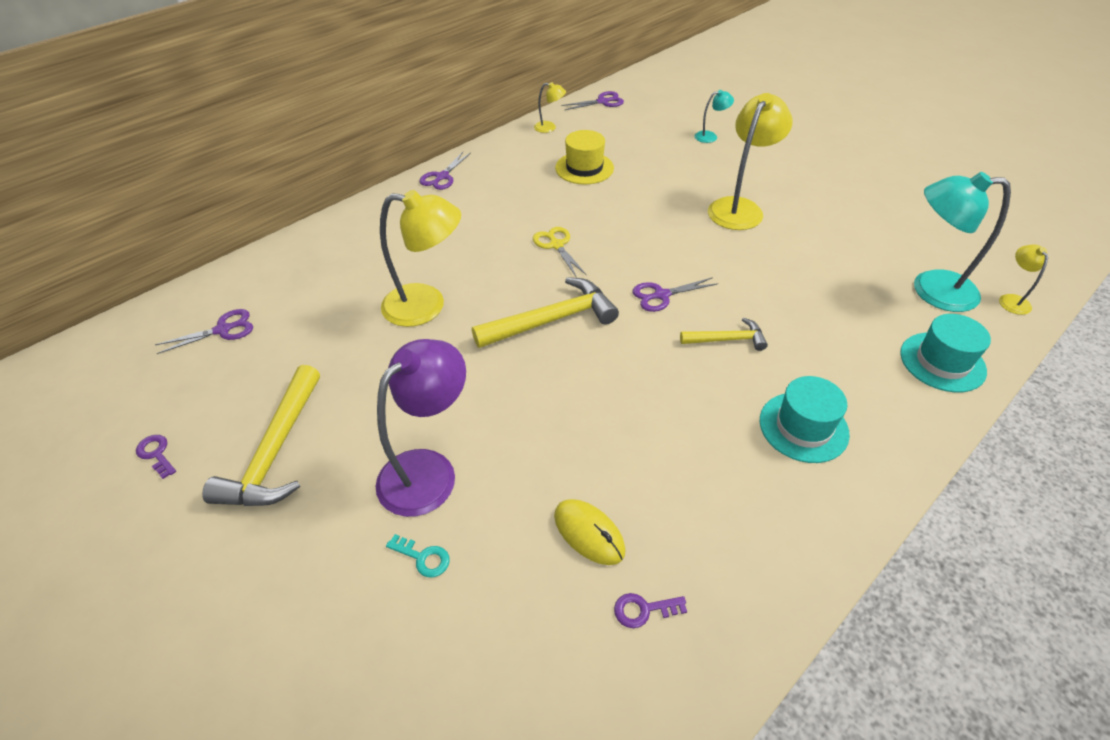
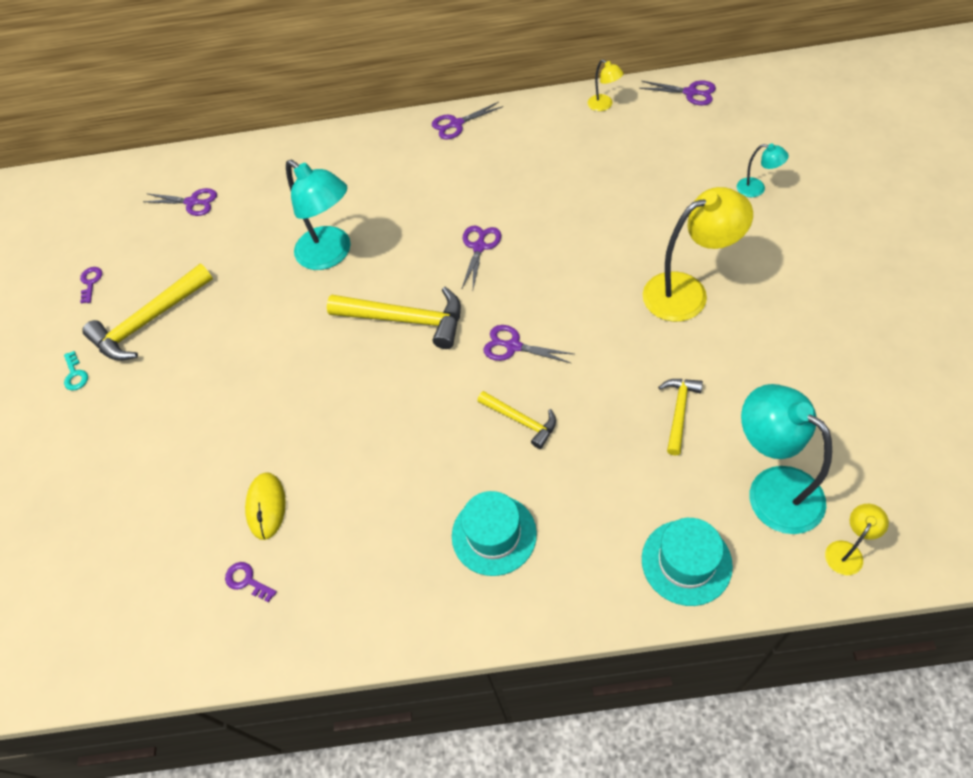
camera: 45 degrees right, 10 degrees up
purple lamp [375,339,466,517] -> none
yellow lamp [380,190,461,327] -> turquoise lamp [286,160,351,270]
turquoise key [386,534,450,577] -> turquoise key moved to [64,351,88,390]
yellow scissors [533,227,586,278] -> purple scissors [462,225,501,288]
yellow hat [555,130,614,184] -> none
none -> yellow hammer [658,379,703,456]

